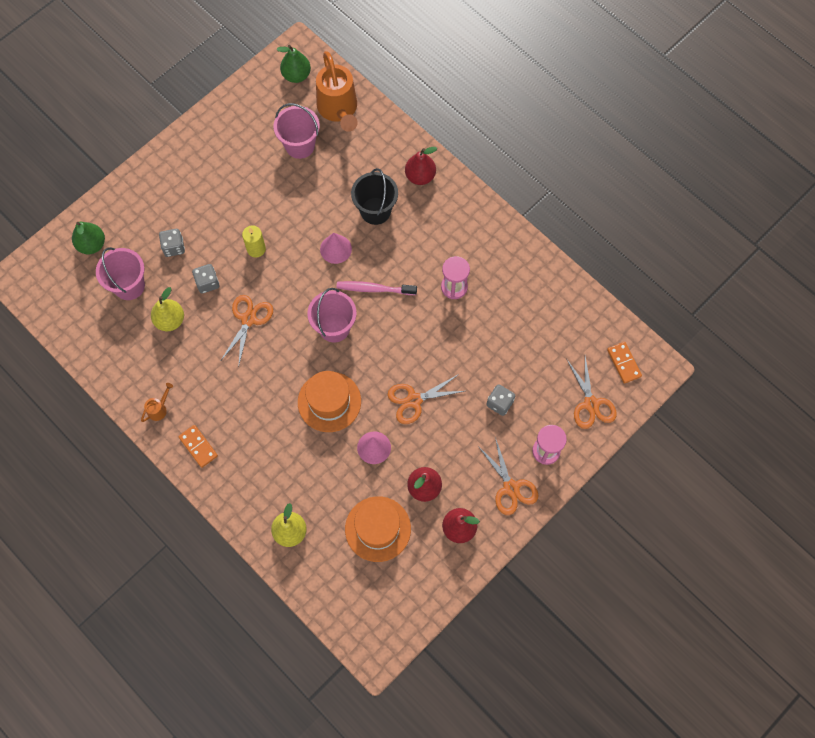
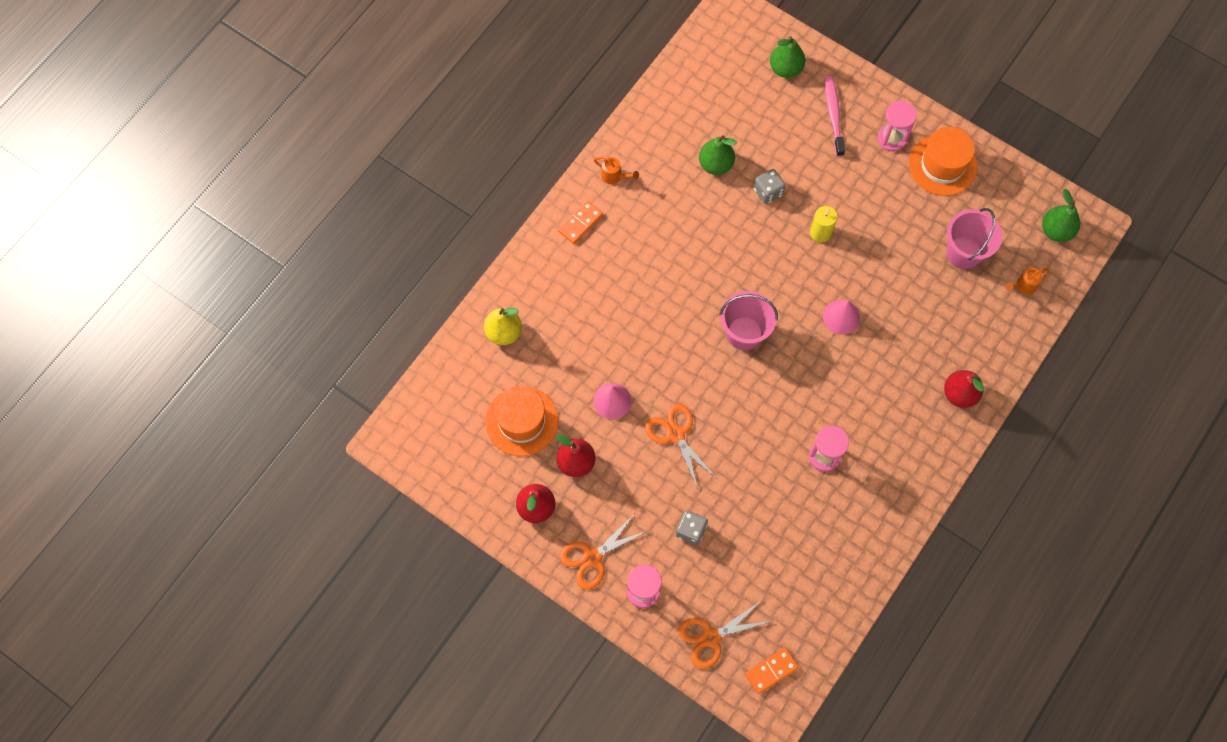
camera: 80 degrees right, 0 degrees up
pink bucket [96,247,145,300] -> none
yellow pear [151,287,184,331] -> green pear [699,135,737,175]
grey dice [159,229,185,257] -> none
orange scissors [221,295,273,364] -> none
orange hat [298,371,361,432] -> orange hat moved to [909,127,978,196]
orange watering can [316,51,358,132] -> orange watering can [1005,268,1049,295], size x0.43
pink toothbrush [336,281,417,295] -> pink toothbrush moved to [825,76,845,157]
black bucket [351,168,398,225] -> none
none -> pink hourglass [877,100,917,152]

